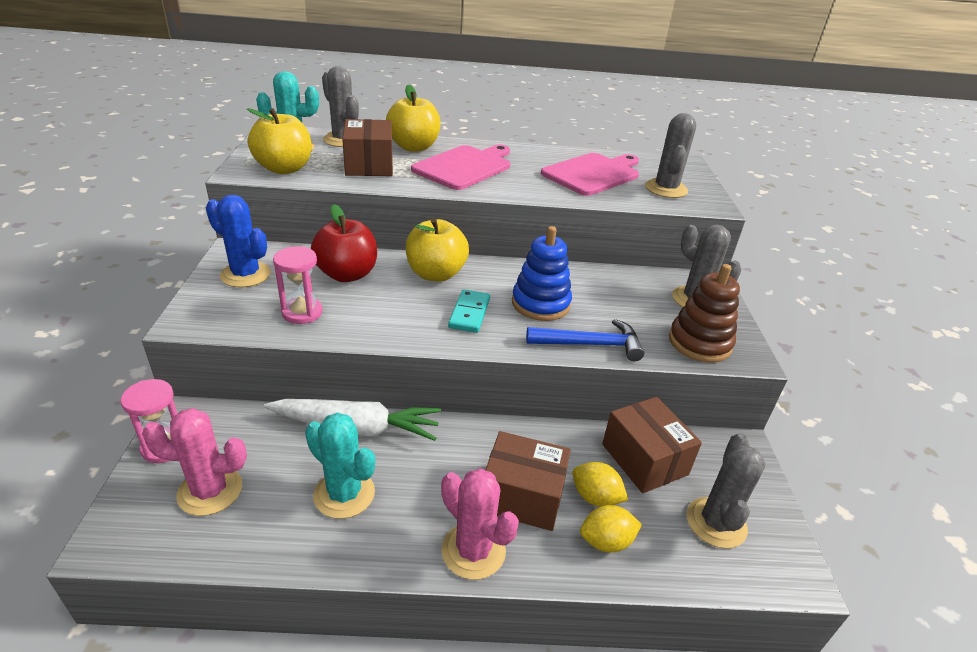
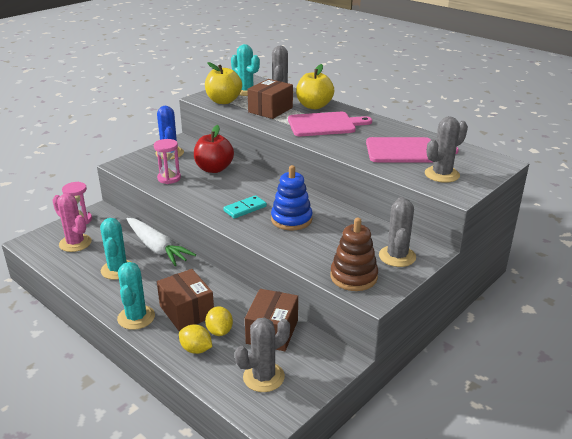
camera: 45 degrees right, 5 degrees down
yellow apple [405,218,469,282] -> none
pink cactus [441,469,519,580] -> turquoise cactus [117,262,155,330]
blue hammer [526,319,644,361] -> none

